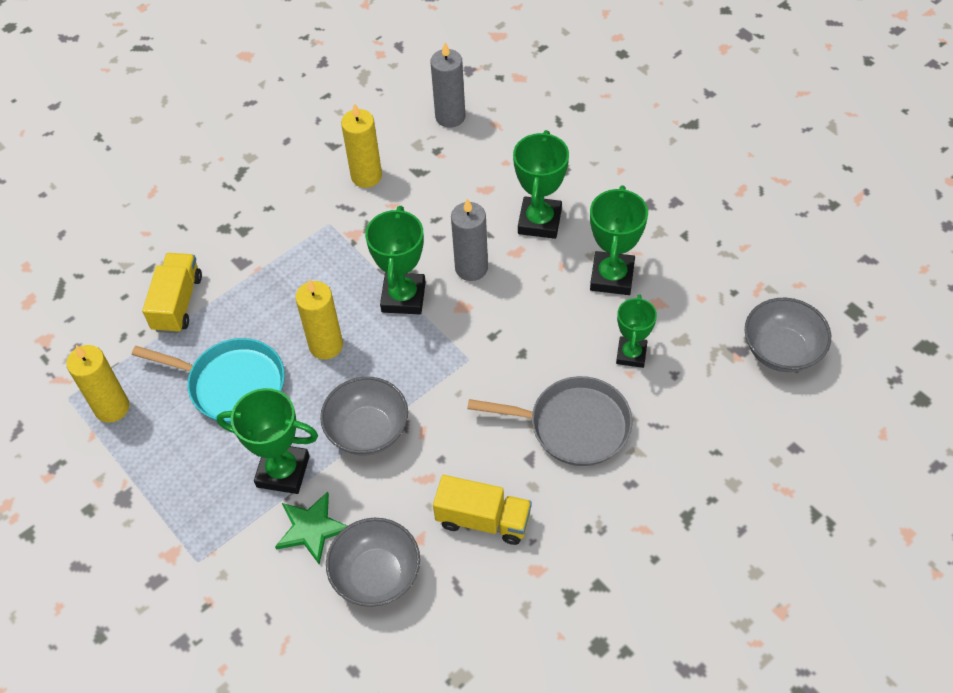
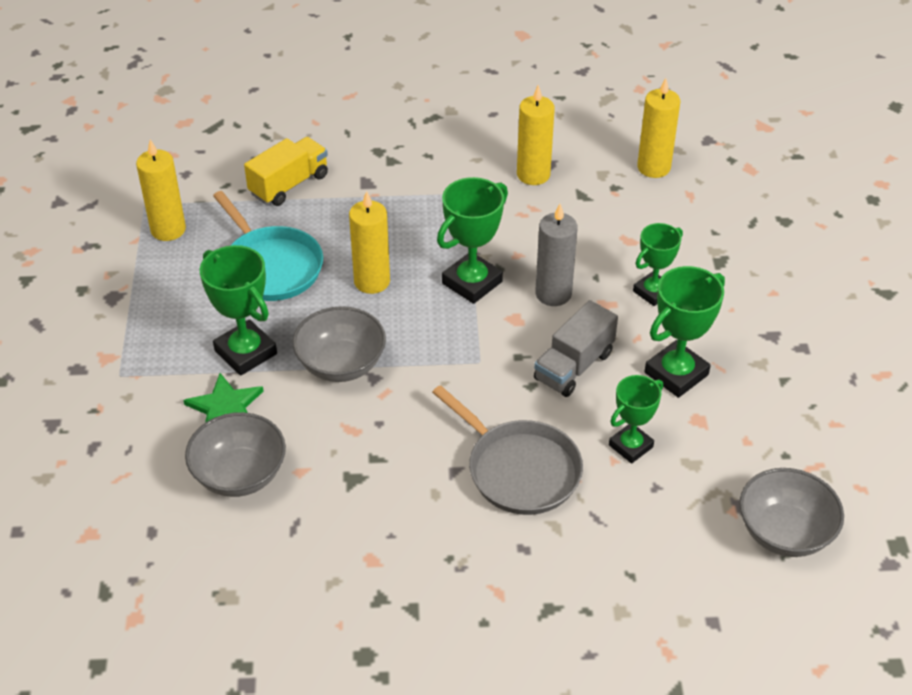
camera: 35 degrees right, 10 degrees down
grey candle [430,43,466,128] -> yellow candle [637,78,680,178]
yellow truck [433,475,532,545] -> none
green trophy [513,130,569,239] -> green trophy [633,223,683,306], size x0.66
none -> grey truck [534,300,618,397]

